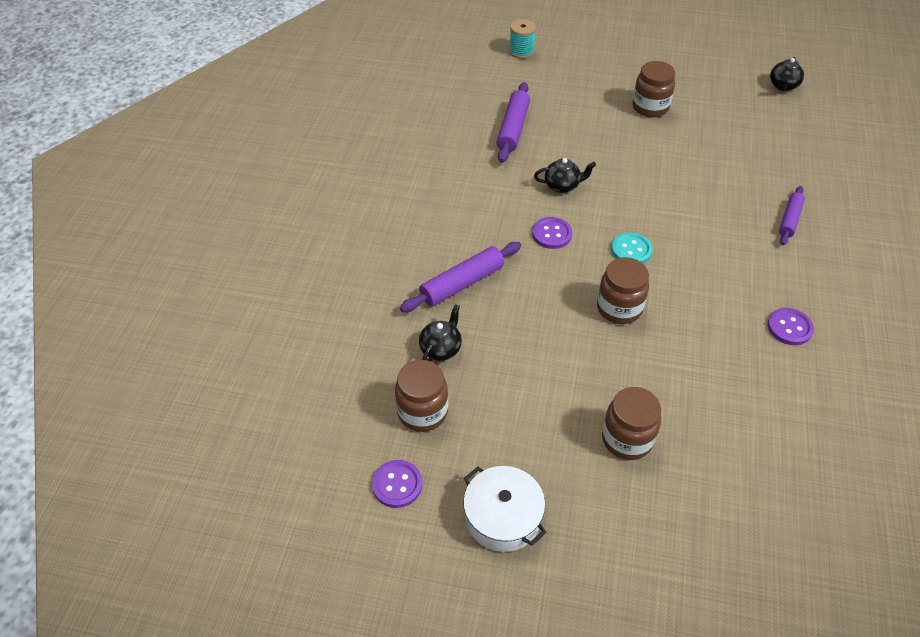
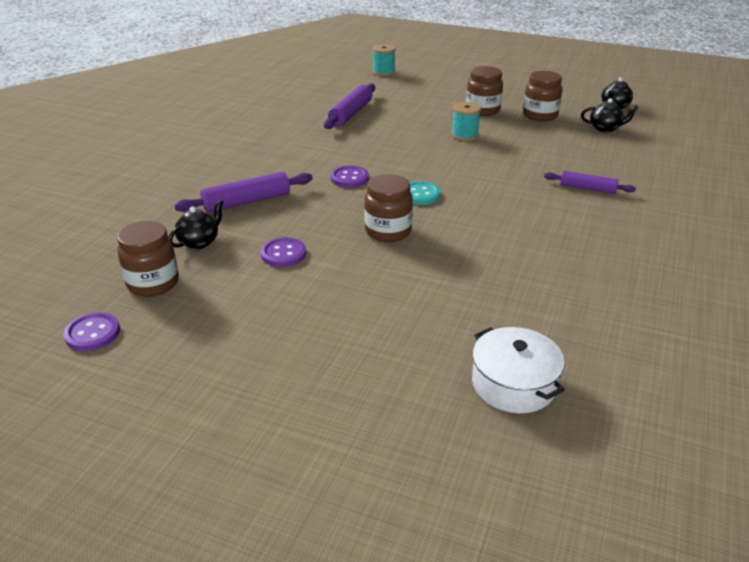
camera: 10 degrees right, 15 degrees down
white pot [463,466,547,552] -> white pot moved to [472,327,565,413]
black teapot [534,158,596,193] -> black teapot moved to [581,98,638,132]
brown jar [602,387,661,460] -> brown jar moved to [523,71,562,122]
purple button [767,308,814,345] -> purple button moved to [261,237,306,267]
purple rolling pin [779,186,805,245] -> purple rolling pin turned 75 degrees clockwise [544,171,636,194]
none -> turquoise spool [451,102,481,141]

